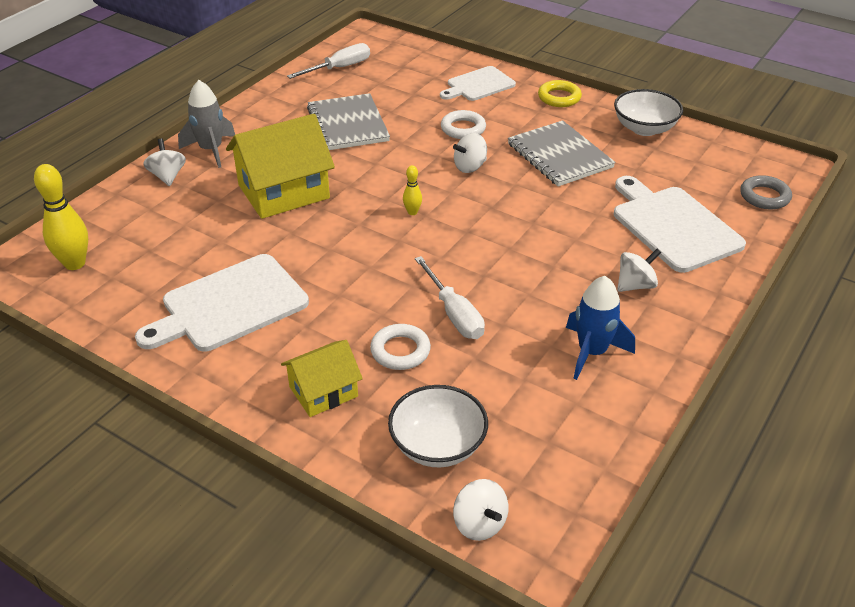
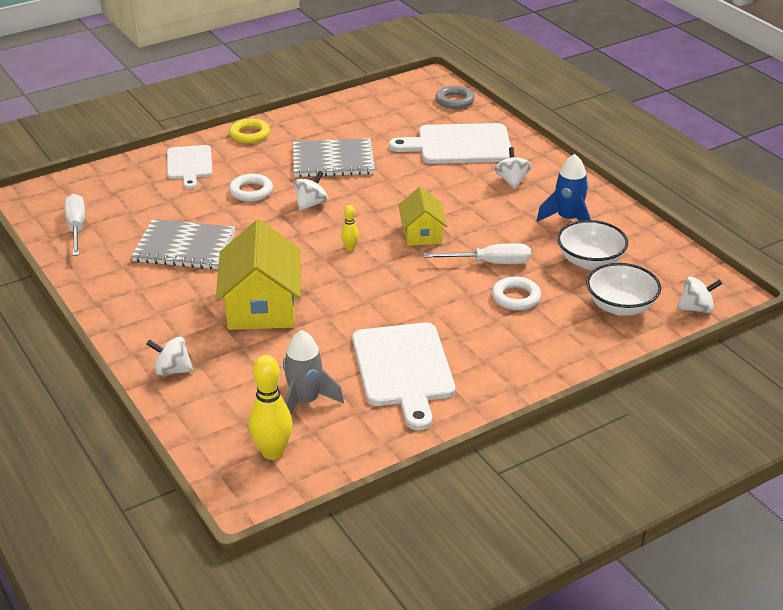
camera: 65 degrees left, 5 degrees down
grey rocket [178,80,235,168] -> grey rocket moved to [283,330,344,414]
yellow house [281,340,363,417] -> yellow house moved to [398,187,447,246]
white spinning top [453,133,487,173] -> white spinning top turned 135 degrees counterclockwise [294,171,328,211]
white bowl [614,89,683,136] -> white bowl moved to [557,220,628,270]

